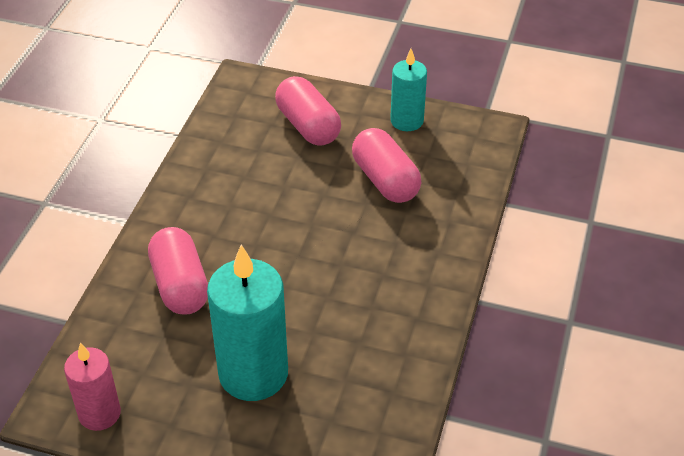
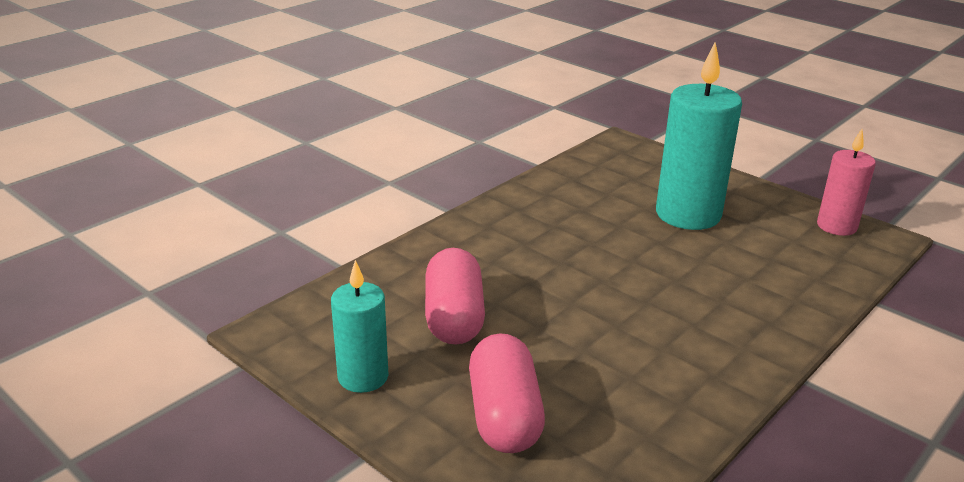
camera: 155 degrees left, 15 degrees down
pink capsule [148,227,208,315] -> none

